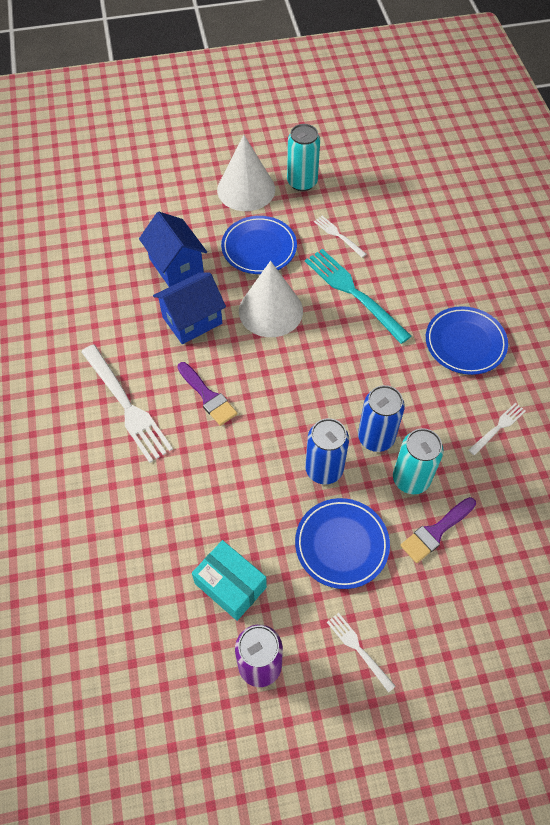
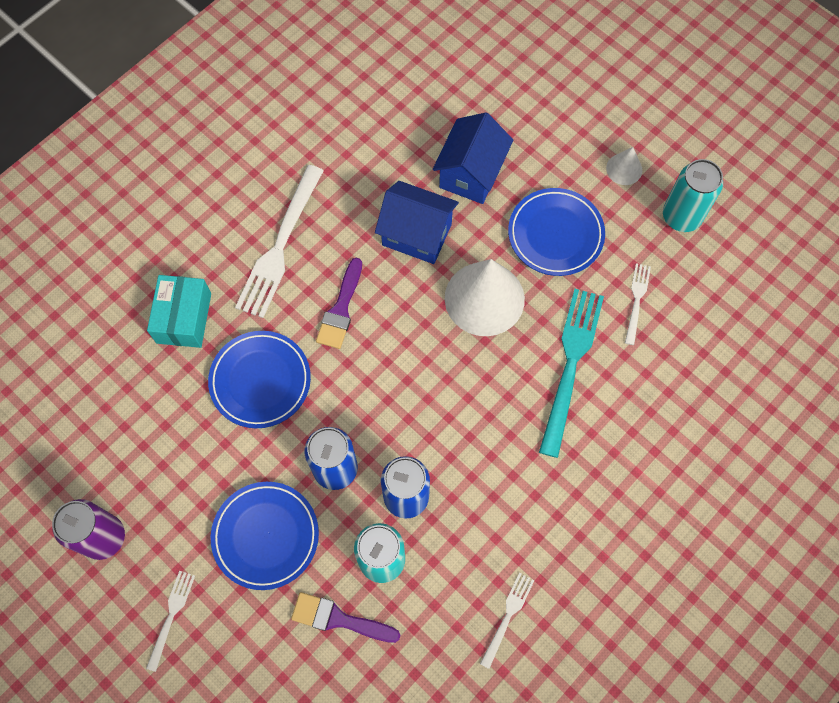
camera: 55 degrees right, 10 degrees up
turquoise box [192,540,267,621] -> turquoise box moved to [147,275,211,348]
white cone [217,135,275,211] -> white cone [606,147,642,185], size x0.47
blue plate [426,306,508,375] -> blue plate moved to [208,331,311,428]
white fork [468,403,526,455] -> white fork turned 75 degrees counterclockwise [480,573,535,669]

